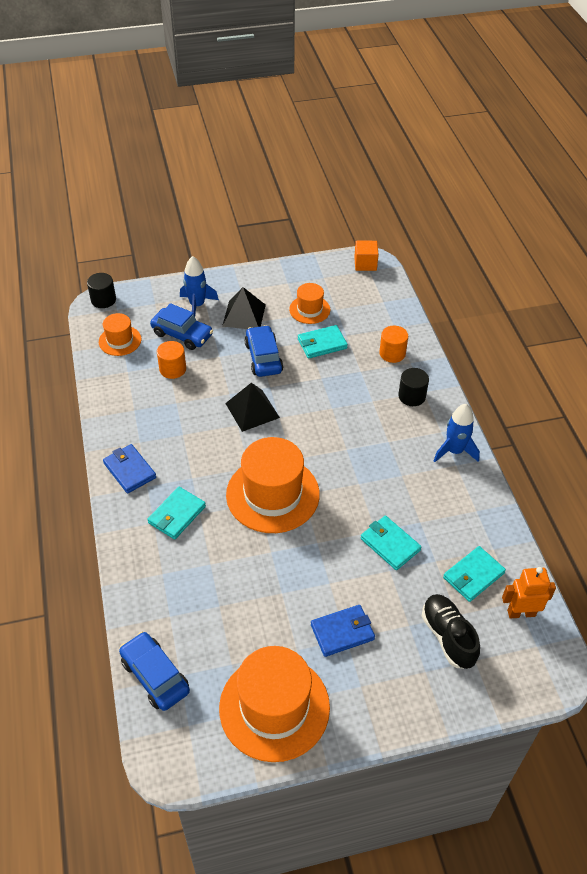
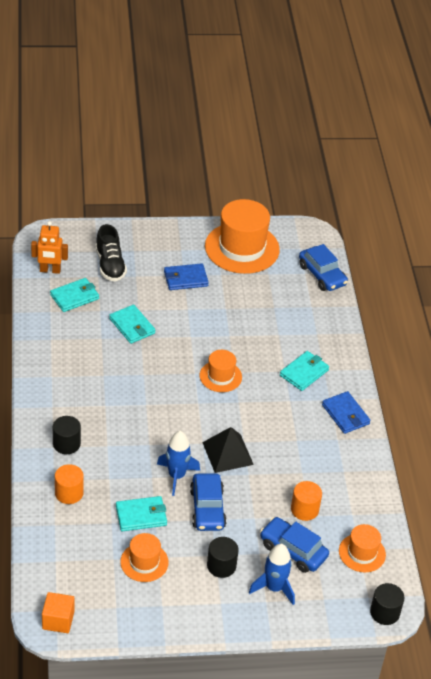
camera: 175 degrees left, 5 degrees down
black pyramid [222,287,266,329] -> black cylinder [207,537,238,578]
orange hat [226,437,320,533] -> orange hat [200,350,242,392], size x0.52
blue rocket [434,404,480,462] -> blue rocket moved to [157,431,200,496]

